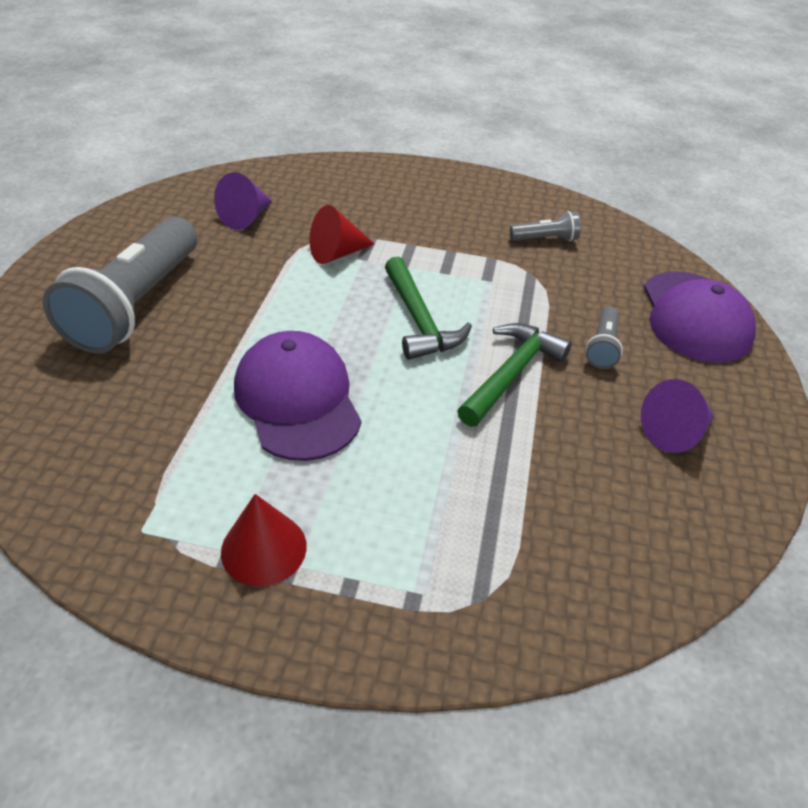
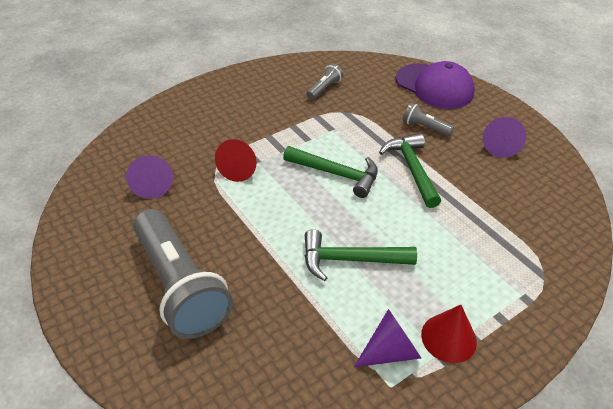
camera: 45 degrees left, 0 degrees up
purple cap [234,331,362,461] -> green hammer [304,229,417,281]
grey flashlight [585,307,623,369] -> grey flashlight turned 150 degrees clockwise [403,103,454,136]
none -> purple cone [354,309,421,367]

